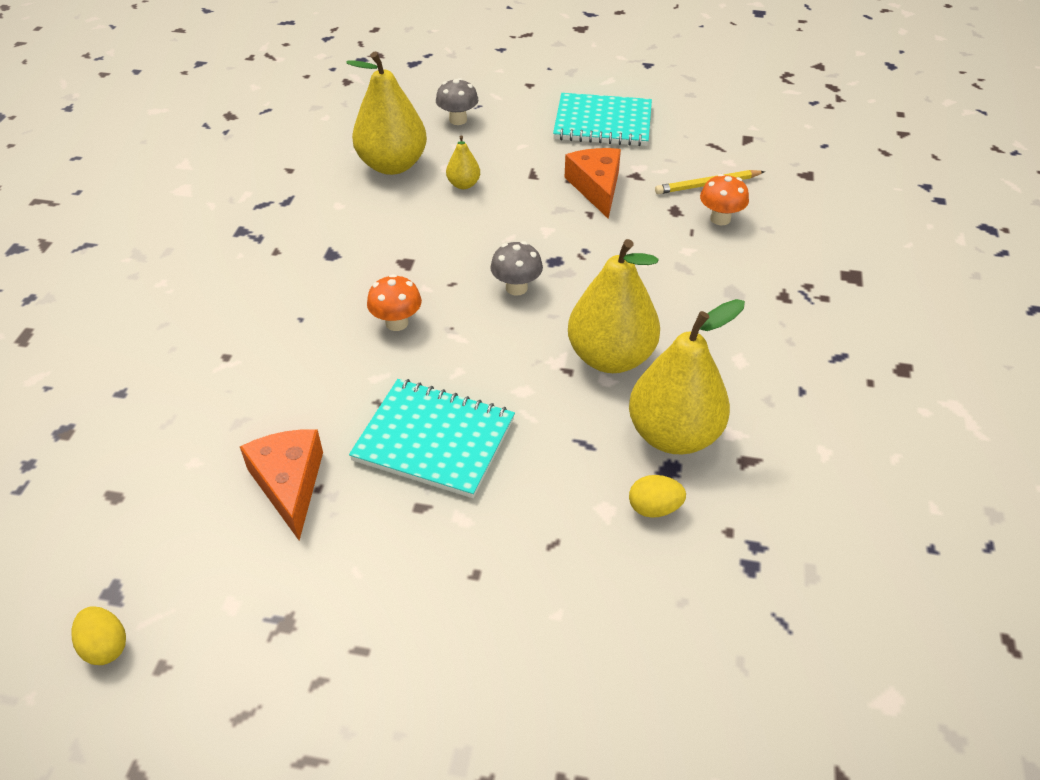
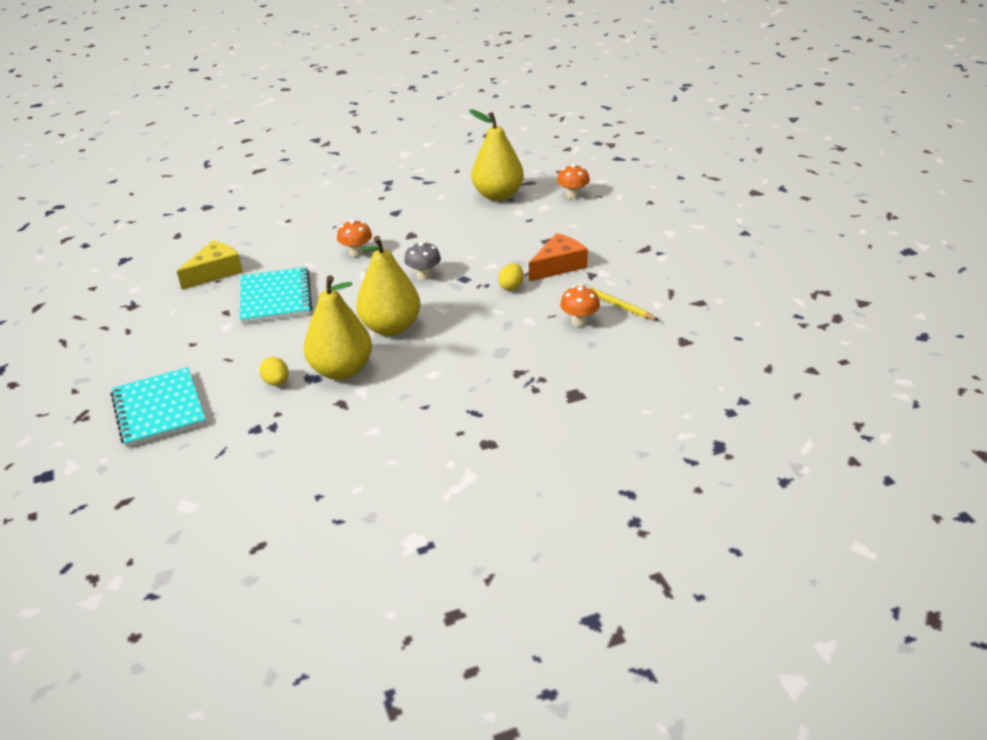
camera: 60 degrees right, 10 degrees down
yellow egg [72,606,126,665] -> yellow egg moved to [498,263,524,291]
orange cheese [240,429,323,540] -> yellow cheese [177,240,243,289]
grey mushroom [436,78,478,125] -> orange mushroom [557,164,590,199]
yellow pear [446,135,480,189] -> none
turquoise notebook [553,93,652,146] -> turquoise notebook moved to [110,367,206,448]

